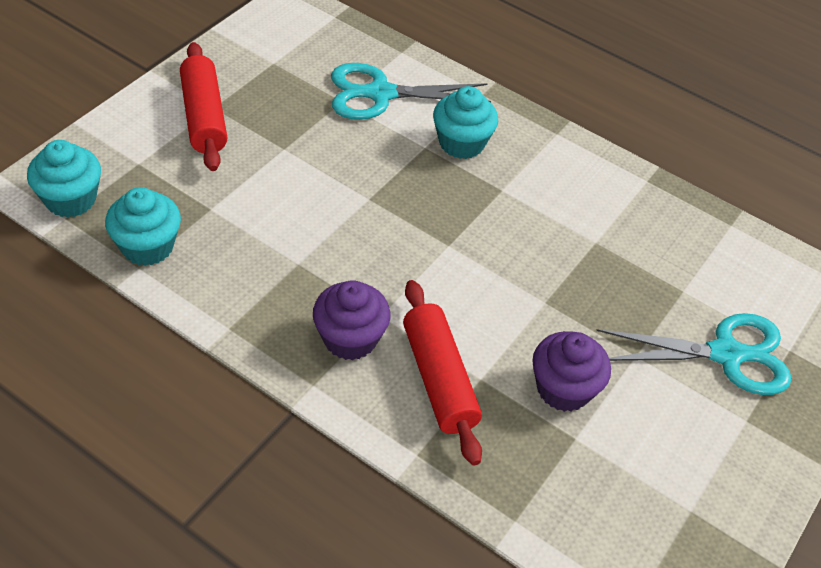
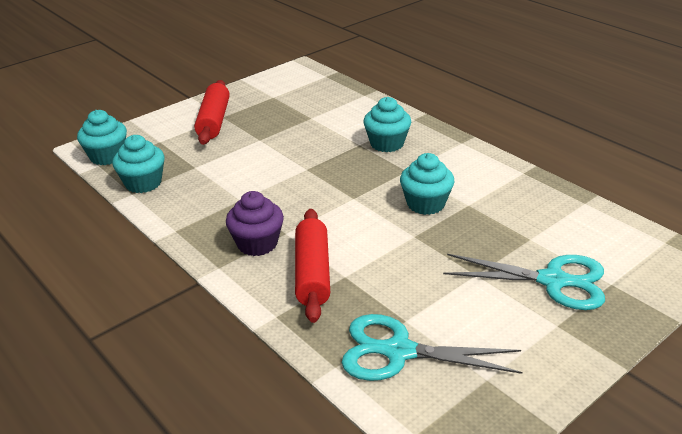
camera: 20 degrees right, 15 degrees down
turquoise scissors [331,63,491,120] -> turquoise scissors moved to [341,314,522,381]
purple cupcake [532,331,611,412] -> none
none -> turquoise cupcake [400,153,455,215]

